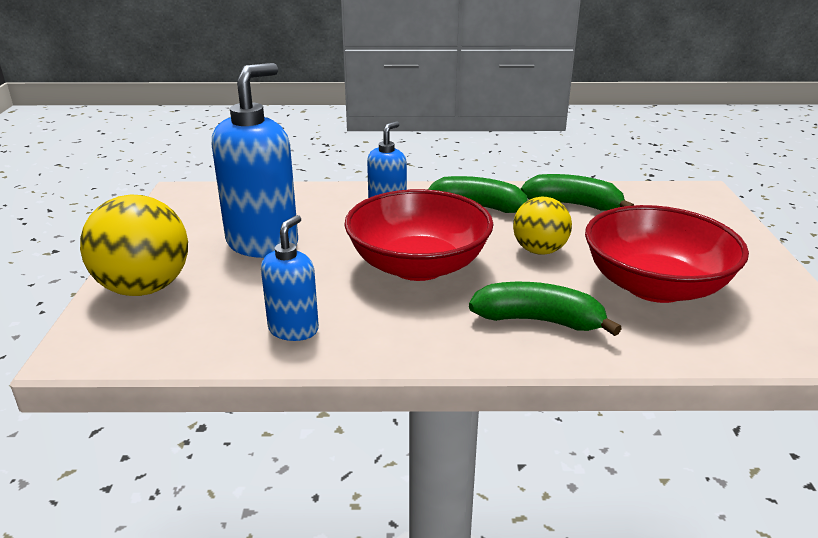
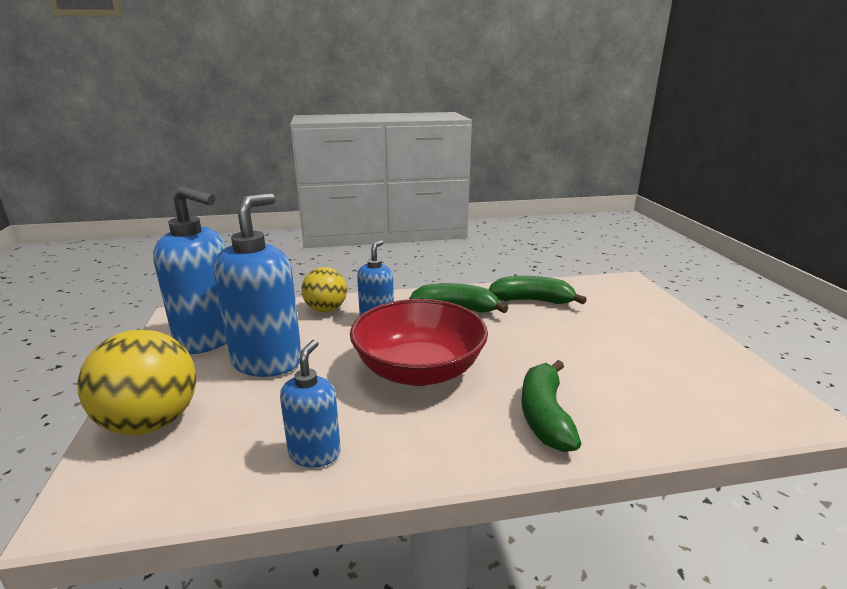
camera: 10 degrees left, 5 degrees down
green banana [469,282,622,336] -> green banana turned 90 degrees counterclockwise [521,360,581,452]
yellow ball [513,197,572,255] -> yellow ball moved to [301,267,347,312]
red bowl [585,205,749,303] -> none
none -> blue soap dispenser [153,186,227,354]

